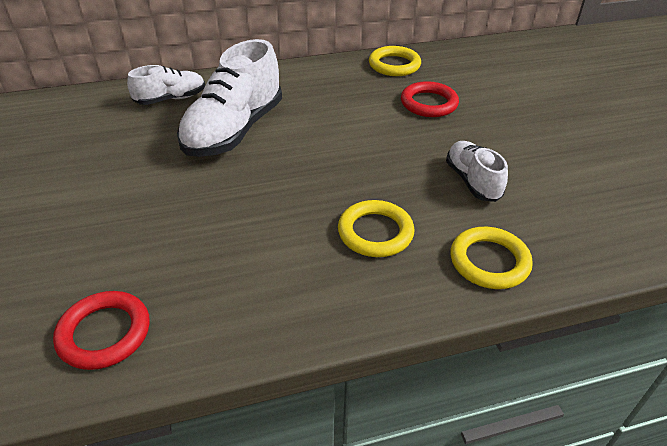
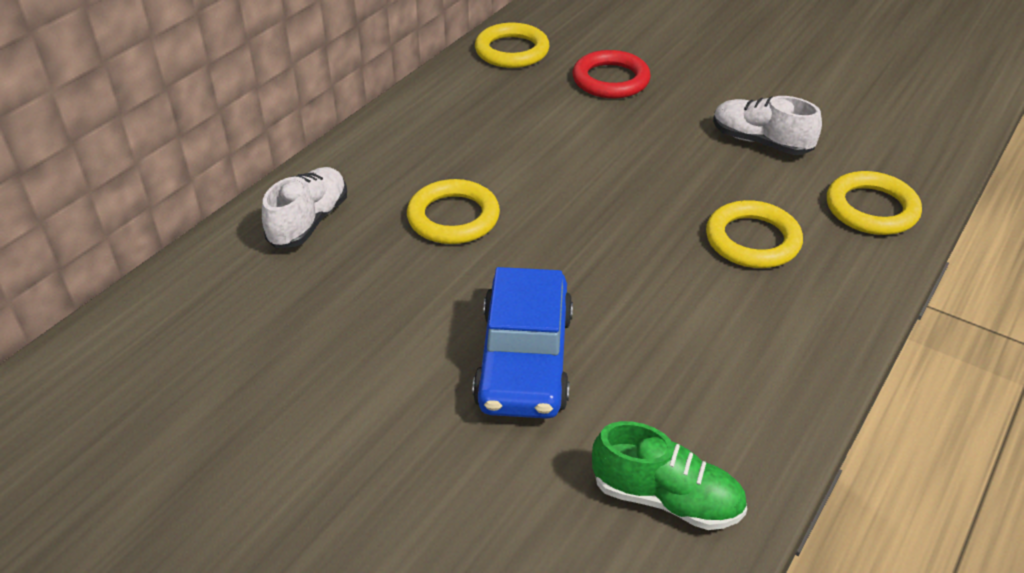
camera: 40 degrees left, 0 degrees up
red ring [53,291,150,370] -> green shoe [592,421,747,530]
white shoe [177,39,282,157] -> yellow ring [407,179,500,244]
none -> blue car [472,267,573,419]

